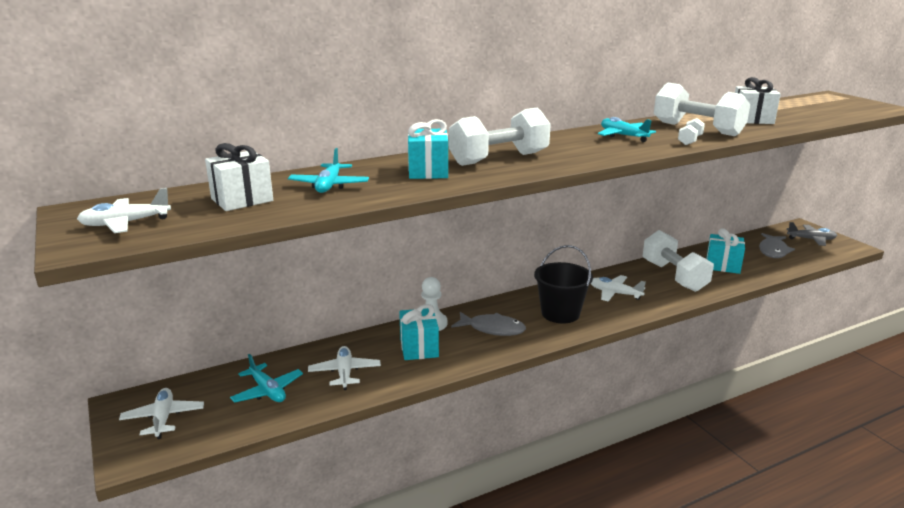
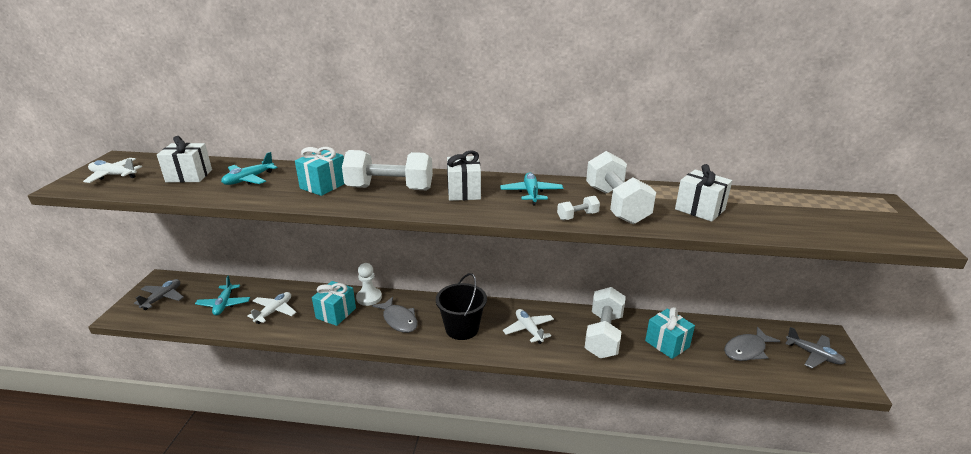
camera: 35 degrees right, 5 degrees up
white plane [119,388,204,439] -> grey plane [134,279,184,310]
none -> white gift [447,150,481,201]

